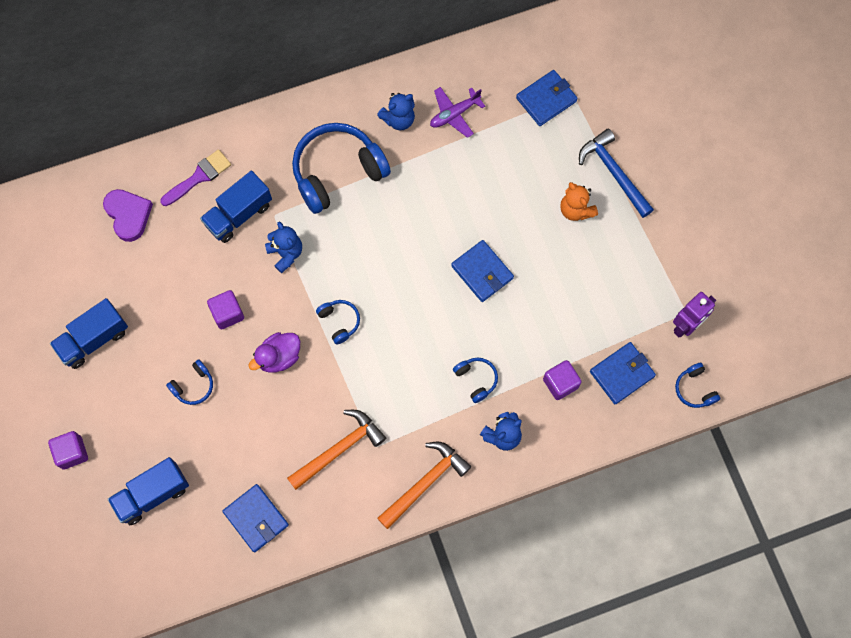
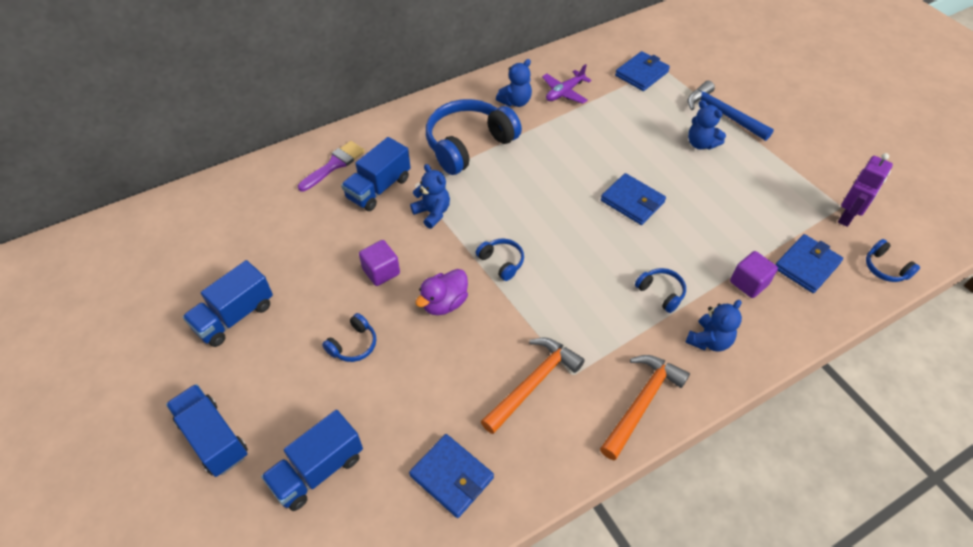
camera: 10 degrees left, 20 degrees down
purple cube [48,431,88,470] -> blue truck [166,384,248,477]
purple heart [103,189,153,242] -> none
orange teddy bear [560,182,598,221] -> blue teddy bear [688,100,726,150]

